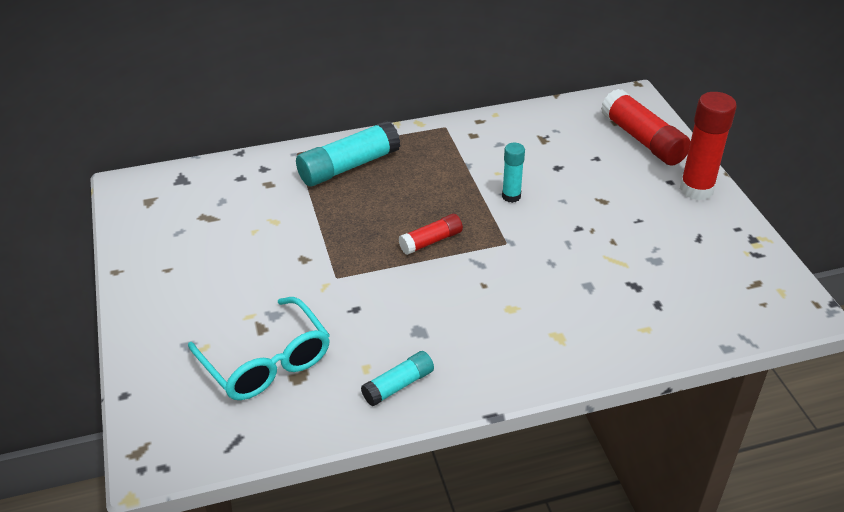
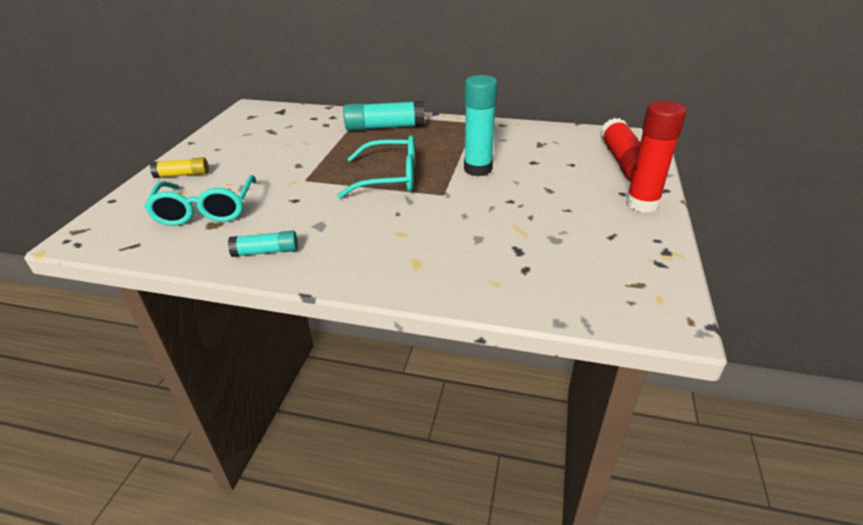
camera: 30 degrees right, 5 degrees down
red glue stick [399,214,463,255] -> turquoise glasses [337,136,415,199]
turquoise glue stick [502,143,525,203] -> turquoise glue stick [464,75,498,176], size x1.77
none -> yellow glue stick [150,157,209,178]

